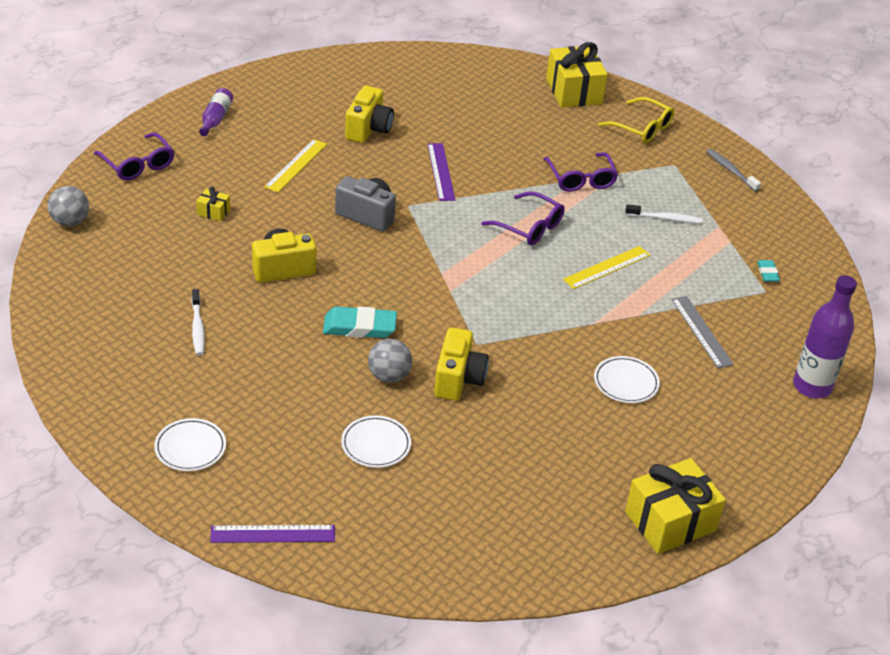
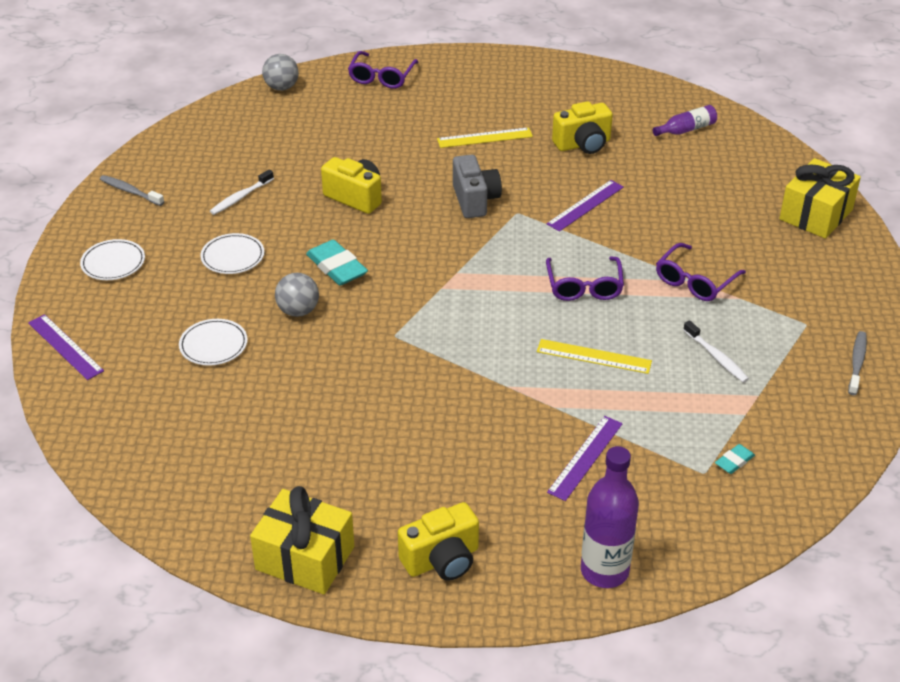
camera: 55 degrees right, 0 degrees up
yellow gift [196,187,230,222] -> none
purple bottle [199,88,233,136] -> purple bottle moved to [653,105,717,136]
yellow camera [434,328,489,401] -> yellow camera moved to [398,502,479,581]
white plate [594,356,660,403] -> white plate moved to [200,233,264,274]
yellow glasses [598,97,674,143] -> none
grey ruler [671,296,734,368] -> purple ruler [547,416,623,501]
none -> grey toothbrush [100,175,164,206]

